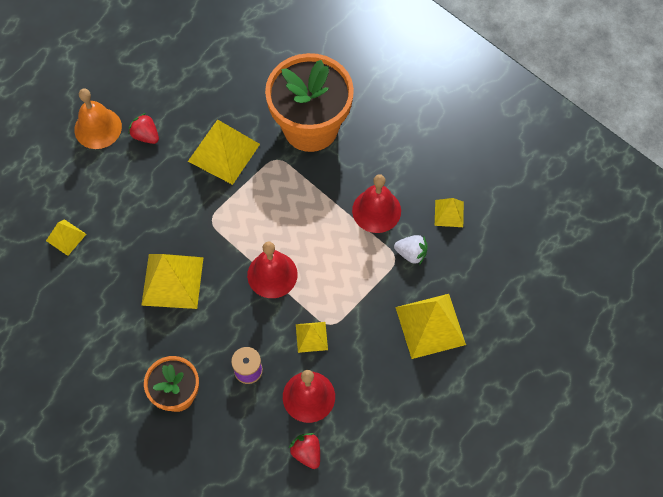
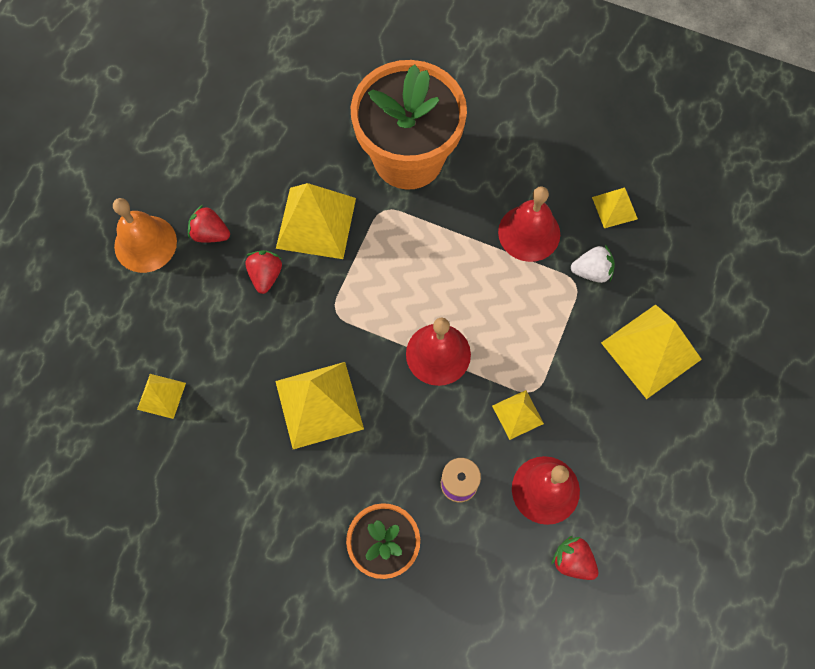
camera: 20 degrees left, 5 degrees up
none -> red strawberry [245,250,282,294]

